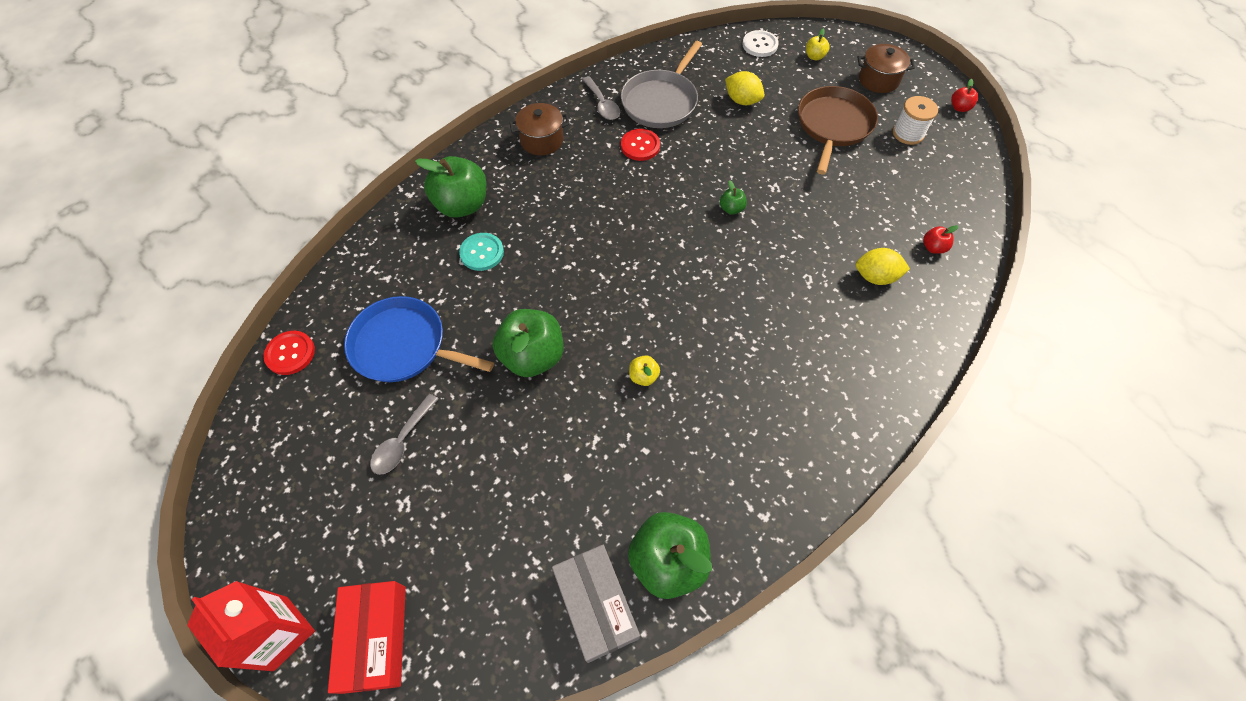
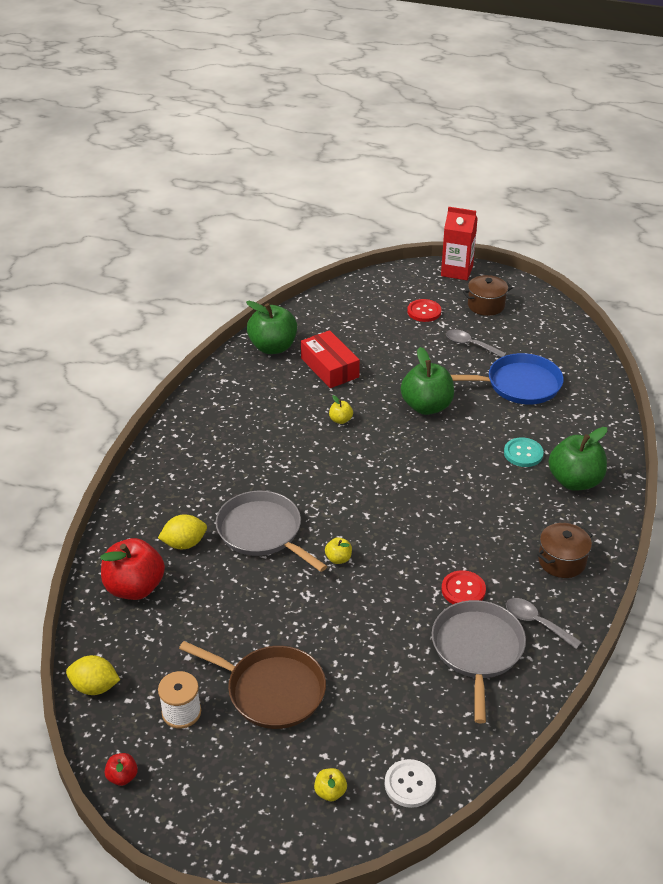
camera: 155 degrees right, 20 degrees down
red button [263,331,315,375] -> red button moved to [407,299,441,322]
red box [328,581,406,694] -> red box moved to [301,330,360,388]
grey spoon [370,394,438,475] -> grey spoon turned 60 degrees counterclockwise [446,329,507,357]
grey box [552,545,640,663] -> none
green apple [720,180,747,215] -> yellow apple [325,537,352,564]
yellow lemon [725,71,764,105] -> yellow lemon moved to [66,655,120,695]
brown pan [798,86,878,175] -> brown pan turned 60 degrees counterclockwise [179,641,326,729]
brown pot [858,44,915,93] -> brown pot moved to [463,275,513,316]
red apple [923,225,959,254] -> red apple [100,538,165,600], size x2.24
none -> grey pan [216,491,327,572]

